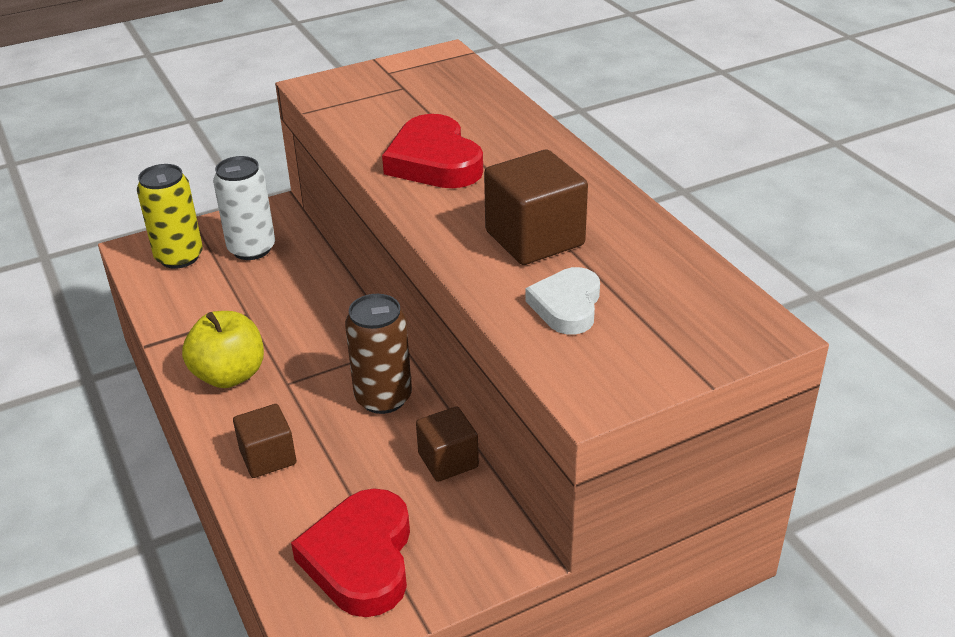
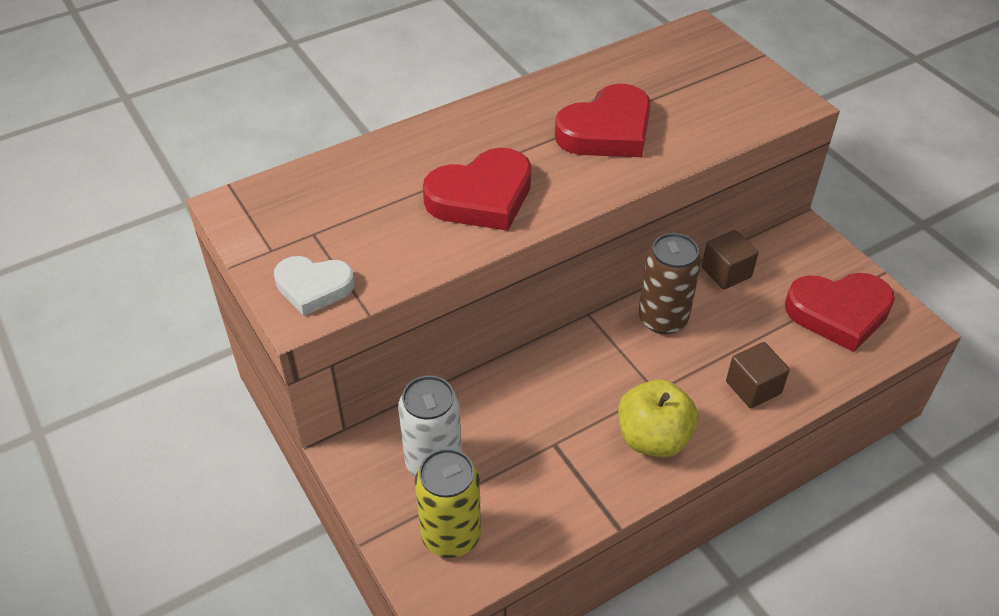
camera: 95 degrees left, 10 degrees up
brown cube [484,150,588,265] -> red heart [555,84,651,157]
white heart [525,267,600,334] -> white heart moved to [274,256,355,316]

